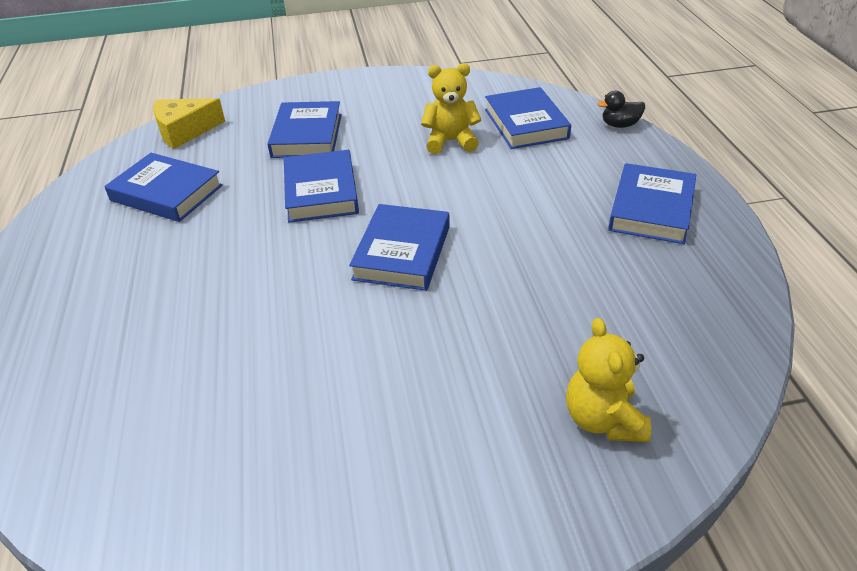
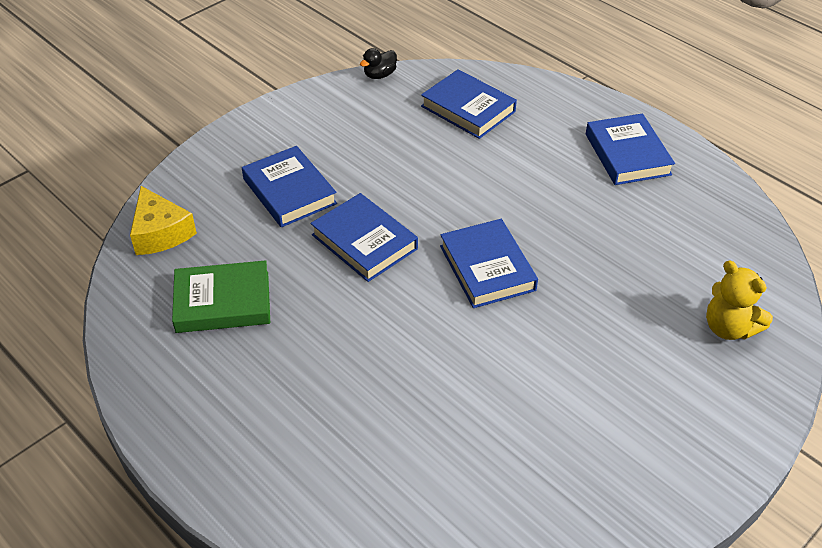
camera: 35 degrees left, 5 degrees up
blue book [104,153,223,222] -> green book [172,260,270,333]
yellow cheese [153,98,225,149] -> yellow cheese turned 60 degrees counterclockwise [130,186,197,255]
yellow teddy bear [421,63,481,154] -> none
black duck [597,91,645,128] -> black duck moved to [360,48,397,79]

